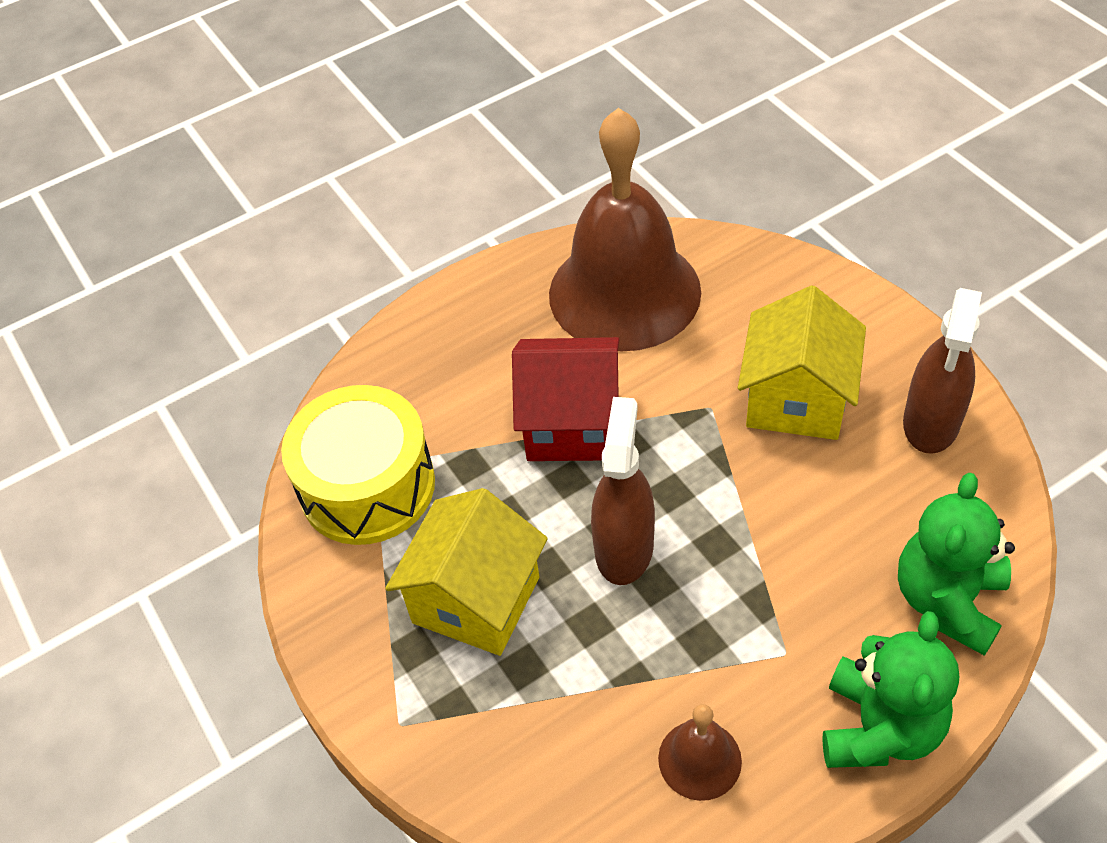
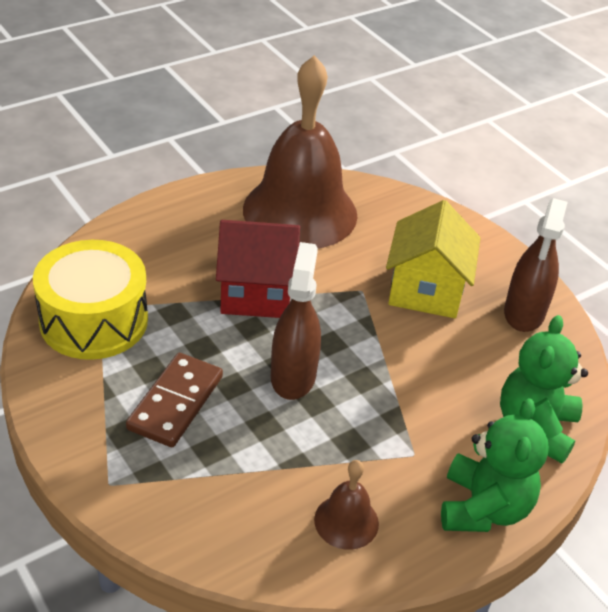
camera: 10 degrees left, 10 degrees down
yellow house [385,488,548,656] -> brown domino [126,353,223,447]

